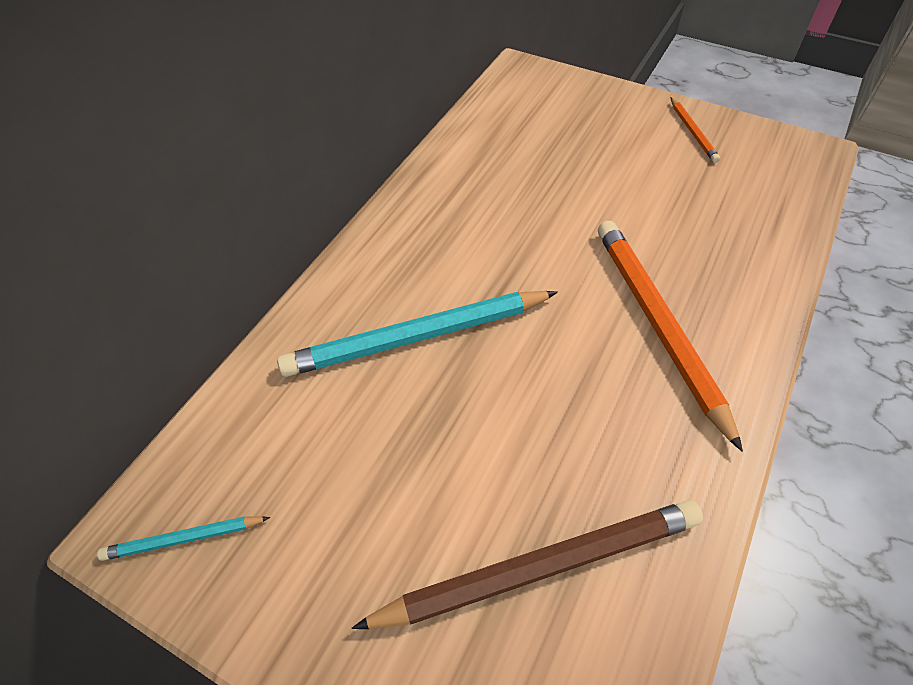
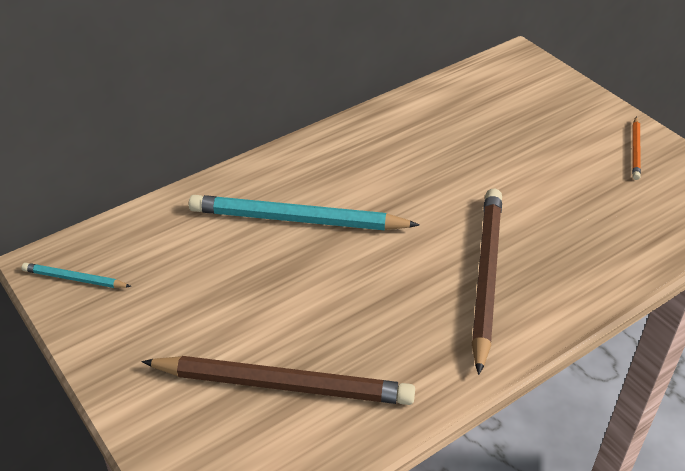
camera: 25 degrees right, 10 degrees down
orange pencil [598,221,743,452] -> brown pencil [471,189,502,375]

